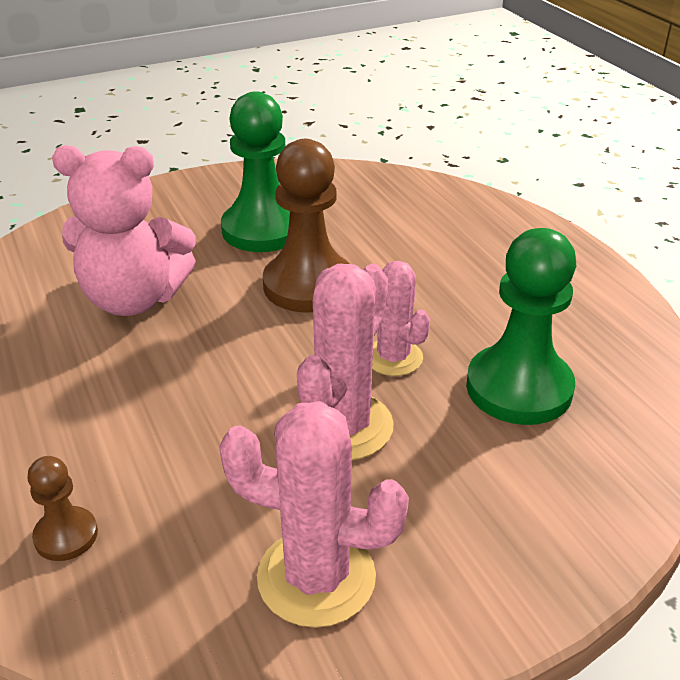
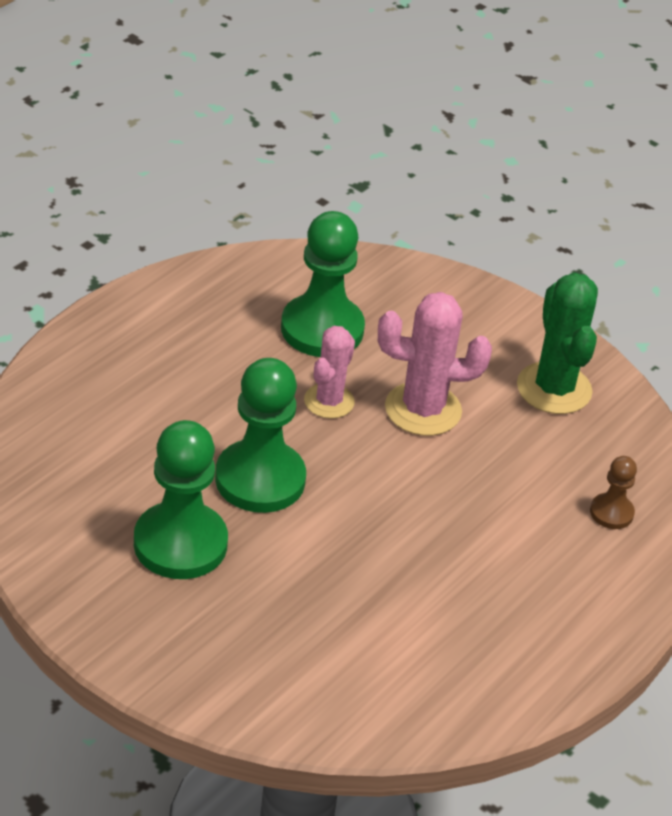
camera: 120 degrees left, 5 degrees up
pink teddy bear [52,145,196,316] -> none
pink cactus [219,401,409,628] -> green cactus [517,272,598,414]
brown pawn [263,139,349,313] -> green pawn [215,358,306,513]

